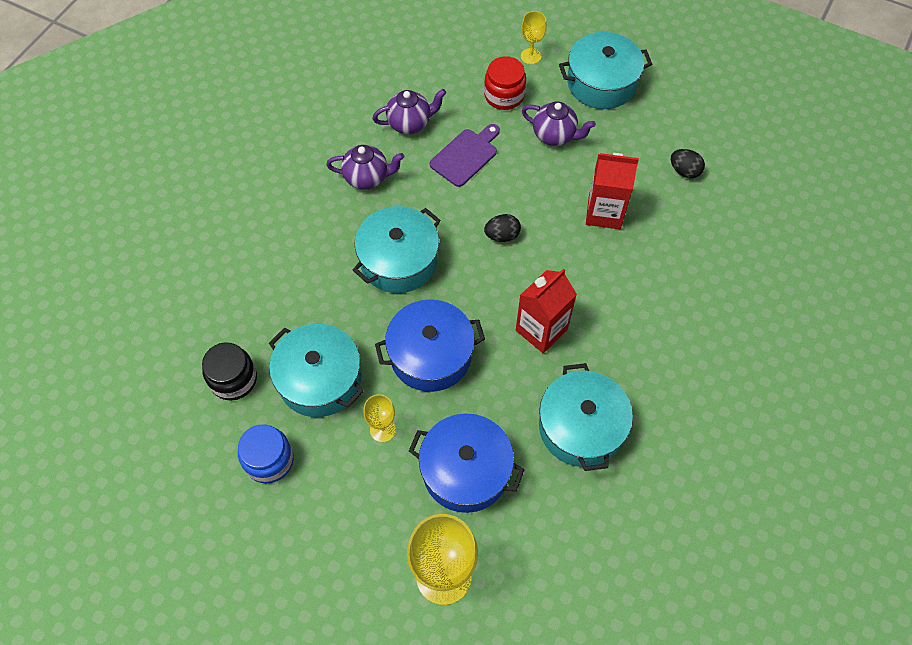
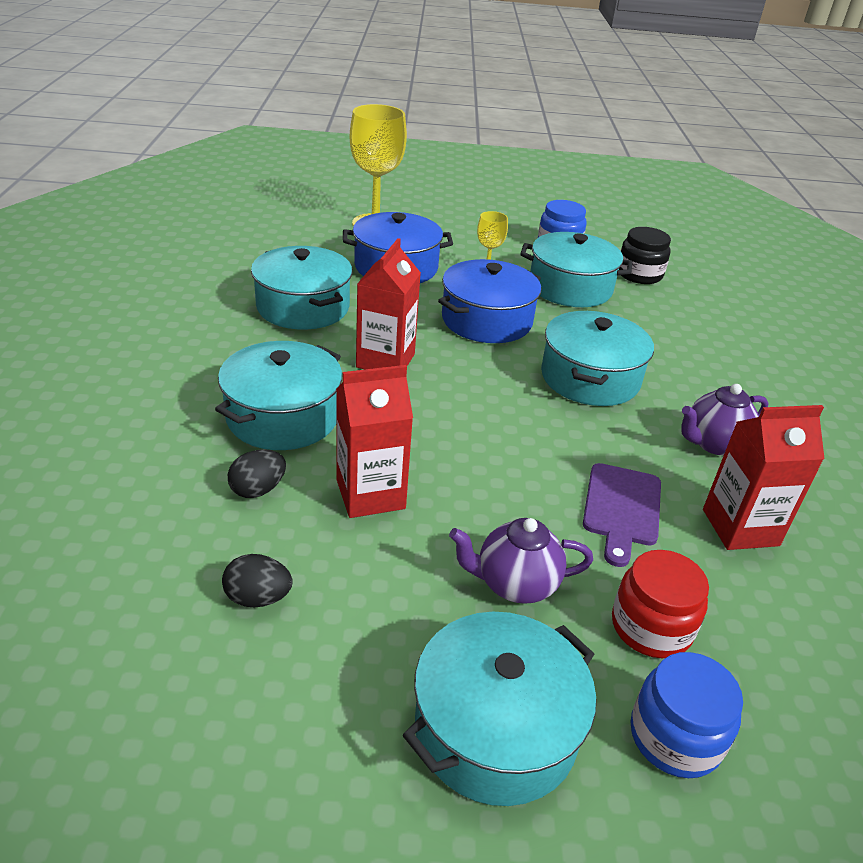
camera: 150 degrees right, 25 degrees down
purple teapot [372,89,446,134] -> red carton [703,405,825,550]
black egg [484,214,521,242] -> black egg moved to [228,449,286,498]
yellow goblet [521,11,547,64] -> blue jar [631,652,743,778]
none -> turquoise pot [215,341,342,450]

